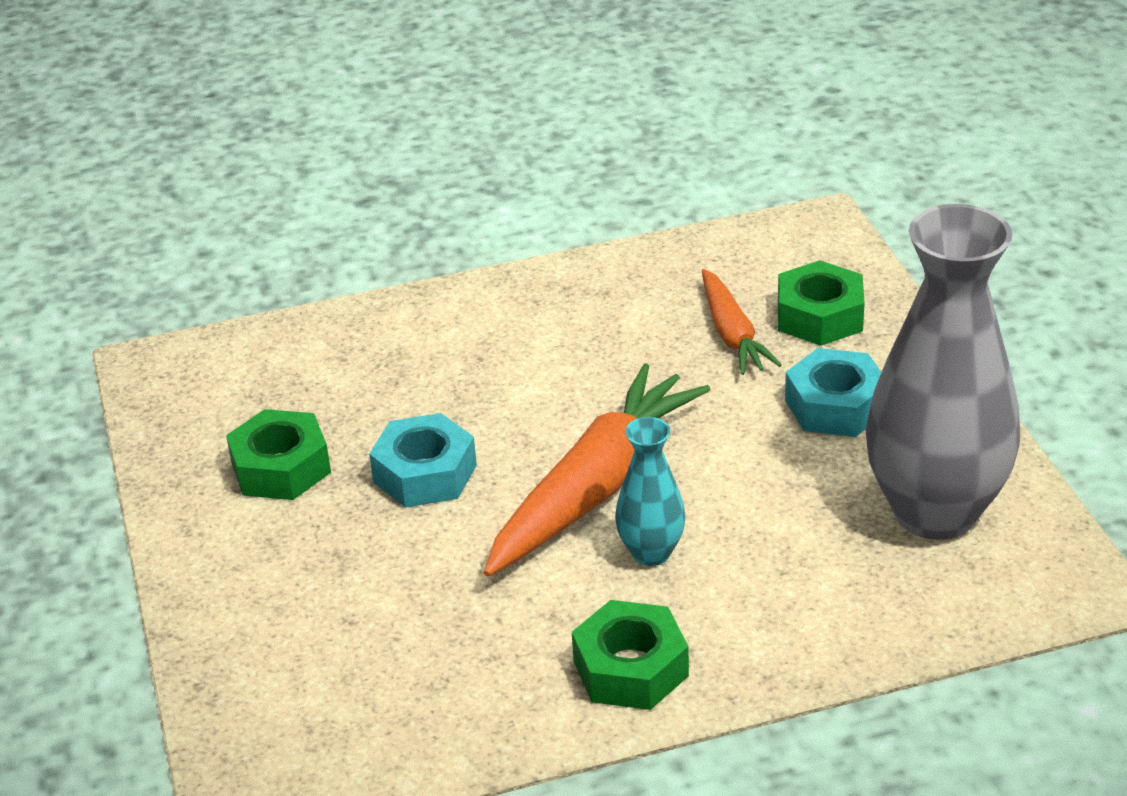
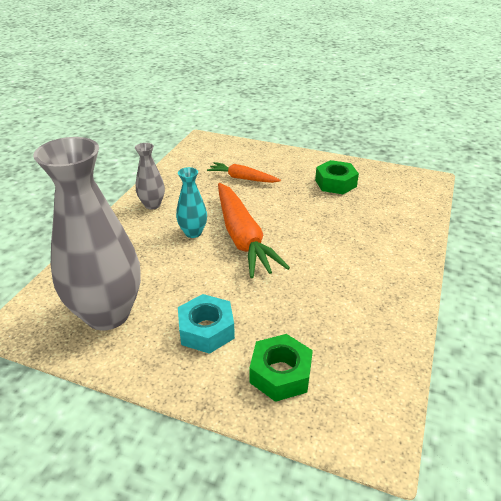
camera: 125 degrees right, 0 degrees up
turquoise nut [369,413,477,508] -> none
green nut [572,600,689,710] -> grey vase [135,143,165,209]
orange carrot [702,269,782,375] -> orange carrot moved to [207,162,281,183]

